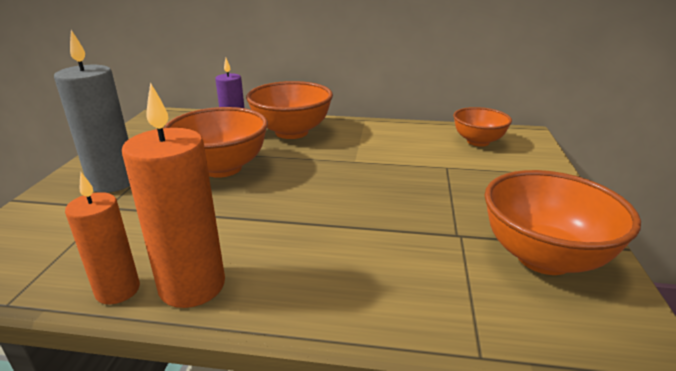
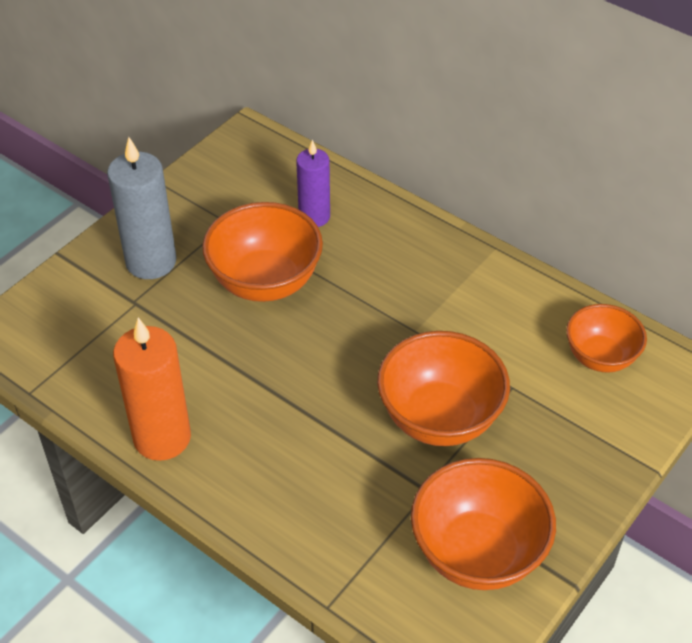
camera: 30 degrees right, 20 degrees up
orange candle [65,172,140,304] -> none
orange bowl [246,81,333,139] -> orange bowl moved to [377,331,510,446]

